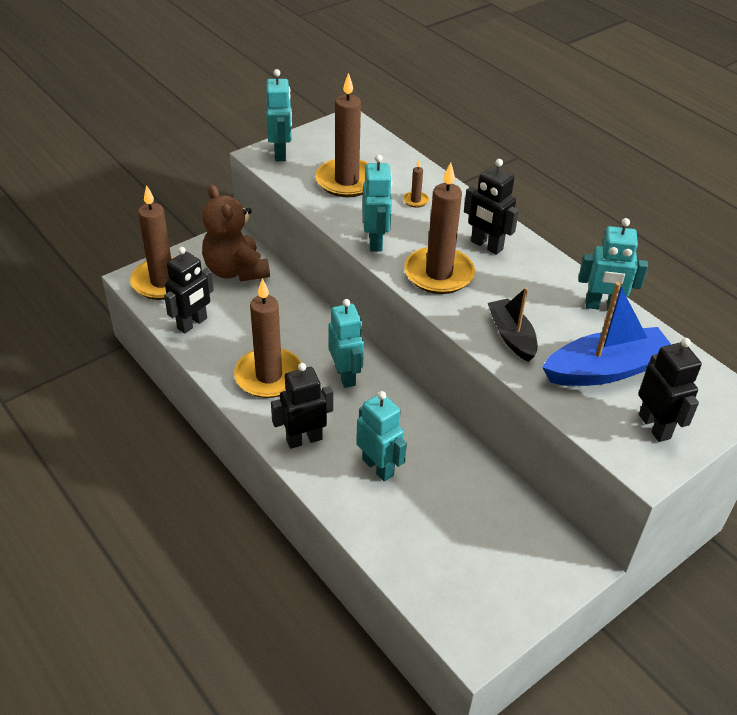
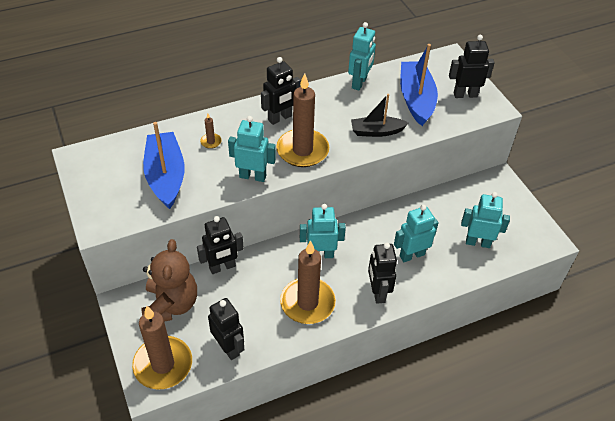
camera: 75 degrees left, 5 degrees up
brown teddy bear [202,185,270,282] -> brown teddy bear turned 75 degrees counterclockwise [141,239,197,322]
turquoise robot [266,69,292,161] -> turquoise robot moved to [461,192,510,248]
brown candle [315,73,368,197] -> blue boat [143,122,185,209]
none -> black robot [197,216,244,274]

